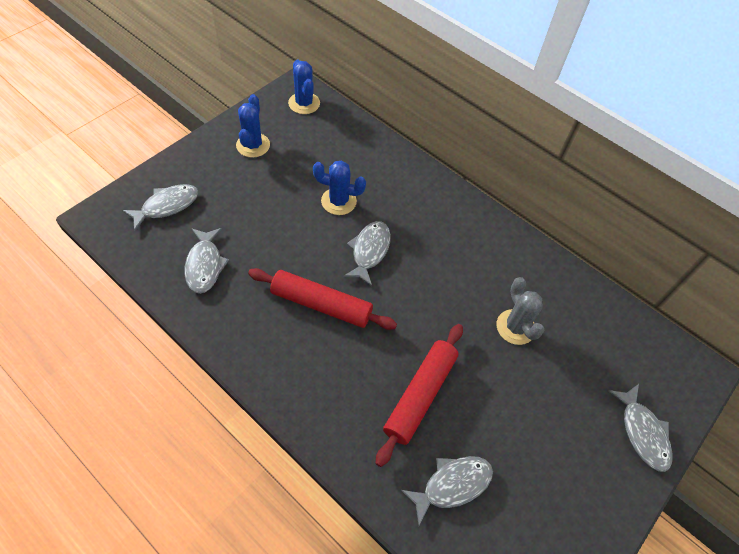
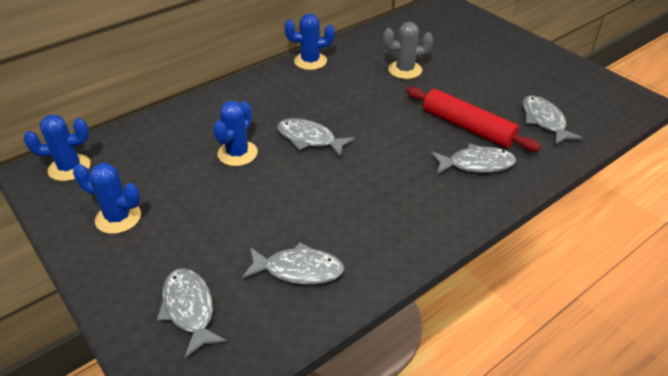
camera: 75 degrees left, 15 degrees down
red rolling pin [248,268,397,330] -> none
grey fish [608,384,672,472] -> grey fish moved to [431,144,516,174]
none -> blue cactus [284,13,335,70]

